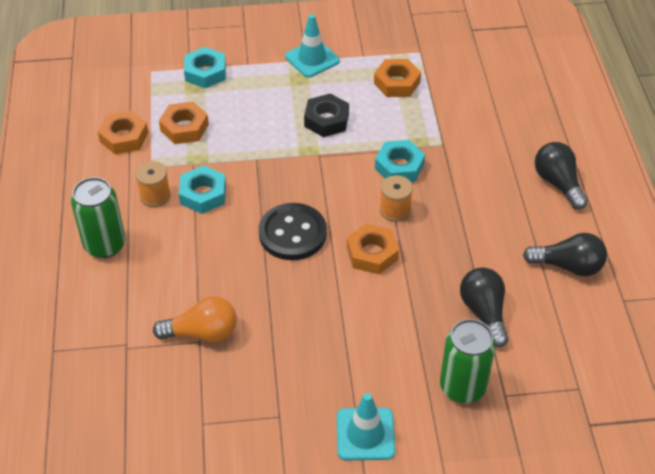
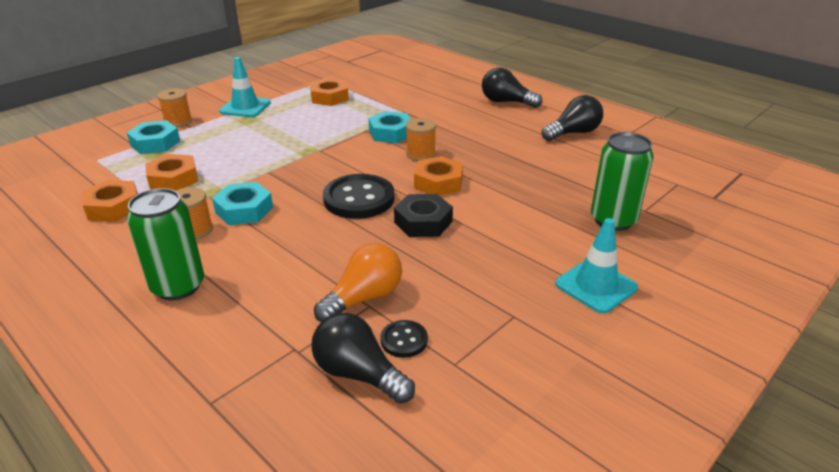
camera: 40 degrees left, 15 degrees down
black nut [304,93,349,137] -> black nut moved to [394,194,453,237]
black light bulb [460,267,509,348] -> black light bulb moved to [311,313,415,404]
none -> orange spool [157,88,192,128]
none -> black button [381,320,428,358]

